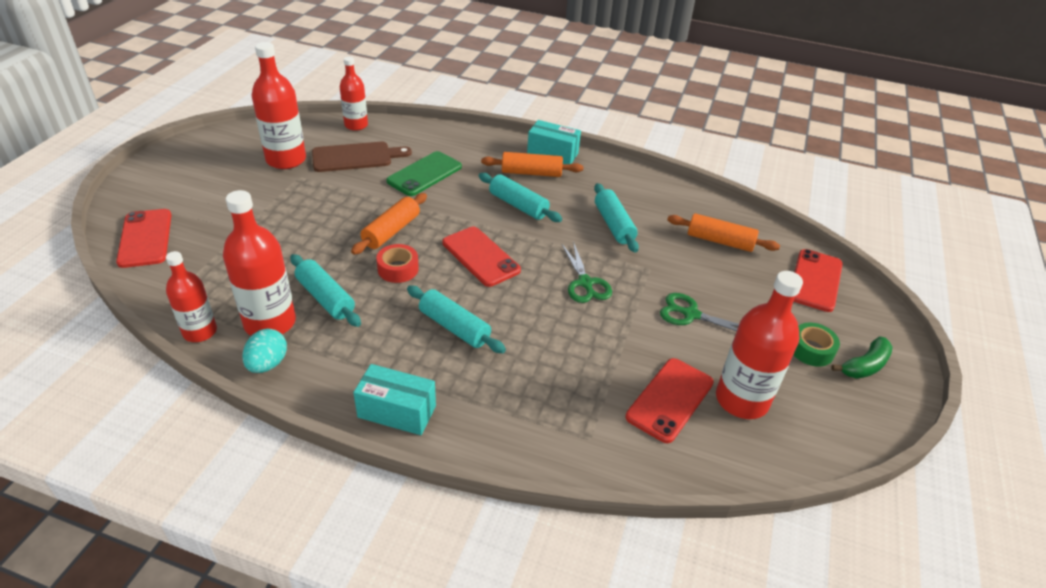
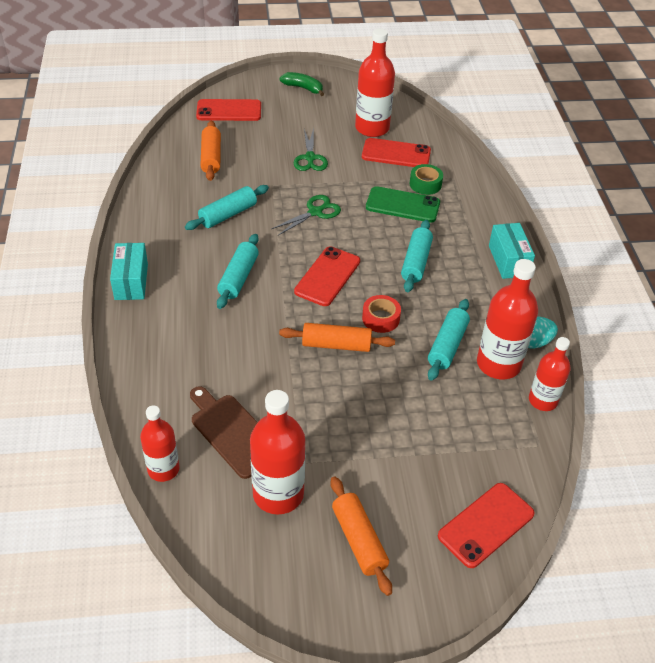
camera: 115 degrees left, 5 degrees up
green phone [386,151,462,196] -> green phone moved to [366,186,440,223]
orange rolling pin [481,152,583,177] -> orange rolling pin moved to [330,476,392,596]
green tape [793,322,840,367] -> green tape moved to [409,164,443,195]

